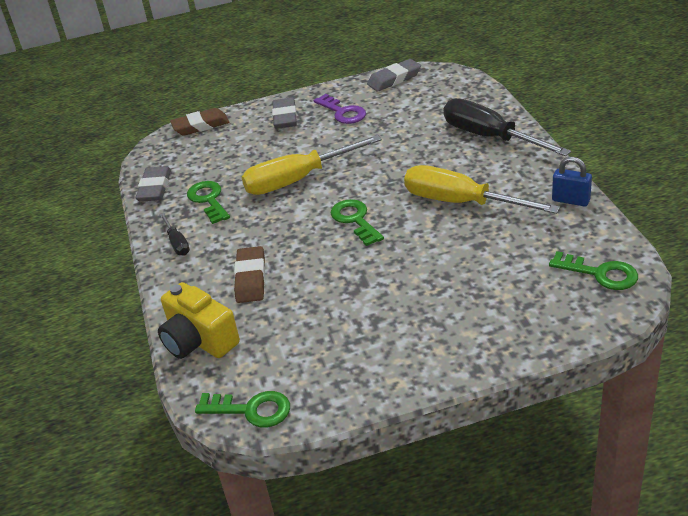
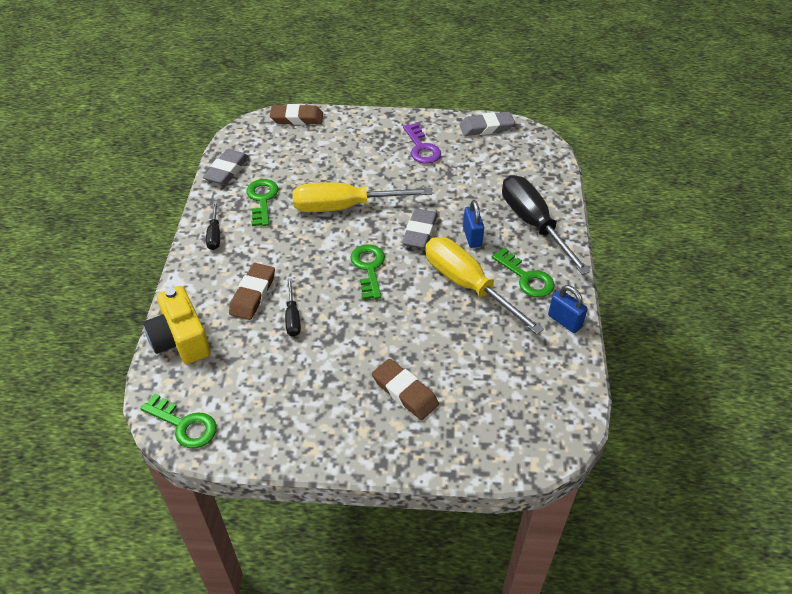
camera: 15 degrees right, 10 degrees up
grey eraser [272,98,297,129] -> grey eraser moved to [402,208,438,249]
green key [549,251,638,290] -> green key moved to [492,248,555,298]
none -> black screwdriver [285,278,301,337]
none -> brown eraser [372,359,439,420]
none -> blue padlock [463,200,484,248]

